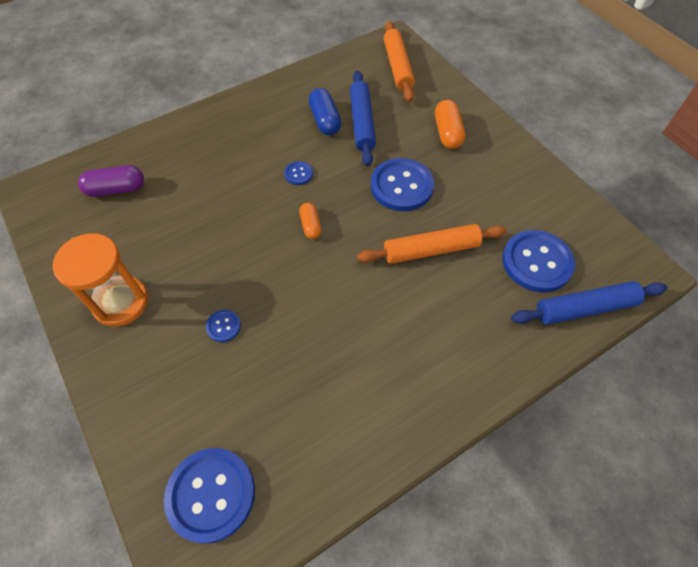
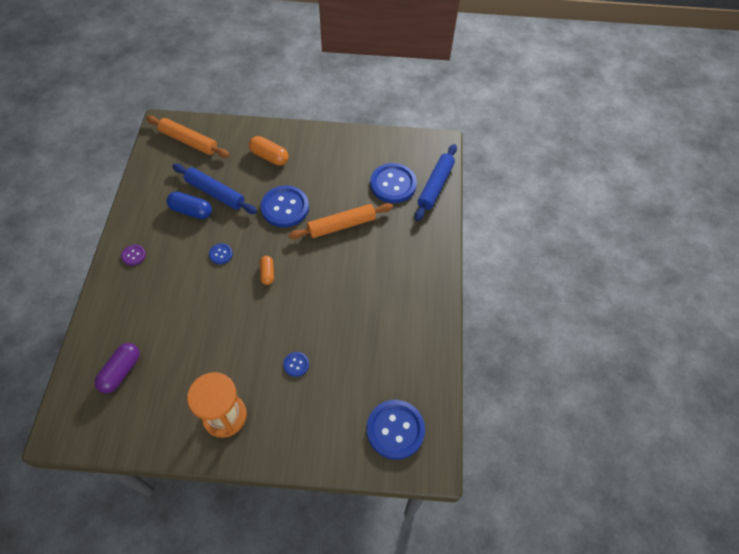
camera: 55 degrees left, 0 degrees up
orange capsule [299,203,322,239] -> orange capsule turned 60 degrees clockwise [260,256,274,285]
orange rolling pin [357,224,507,264] -> orange rolling pin turned 45 degrees clockwise [289,203,393,239]
none -> purple button [121,245,146,266]

